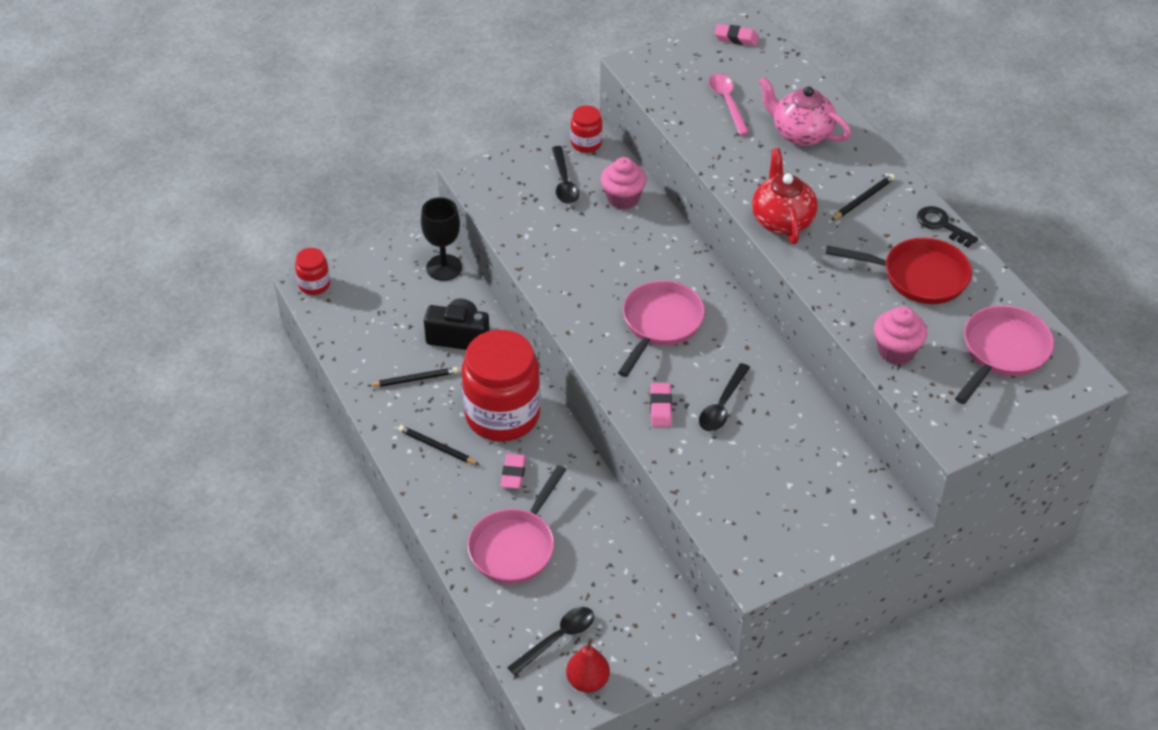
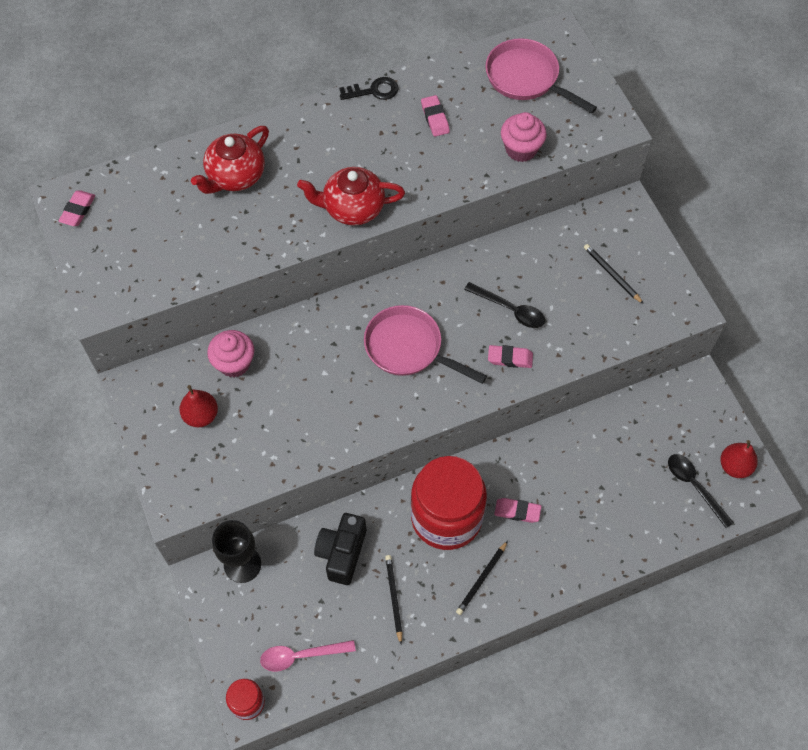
camera: 85 degrees left, 15 degrees up
pink pan [467,465,566,584] -> none
black spoon [552,146,580,204] -> red pear [179,385,218,427]
red jar [571,105,603,153] -> none
pink spoon [709,73,750,136] -> pink spoon moved to [260,640,356,672]
pink teapot [759,77,851,146] -> red teapot [191,126,269,194]
red pan [826,237,972,304] -> pink eraser [421,95,450,137]
black pencil [831,174,895,220] -> black pencil moved to [584,244,644,304]
black key [917,206,978,247] -> black key turned 150 degrees counterclockwise [339,77,398,100]

